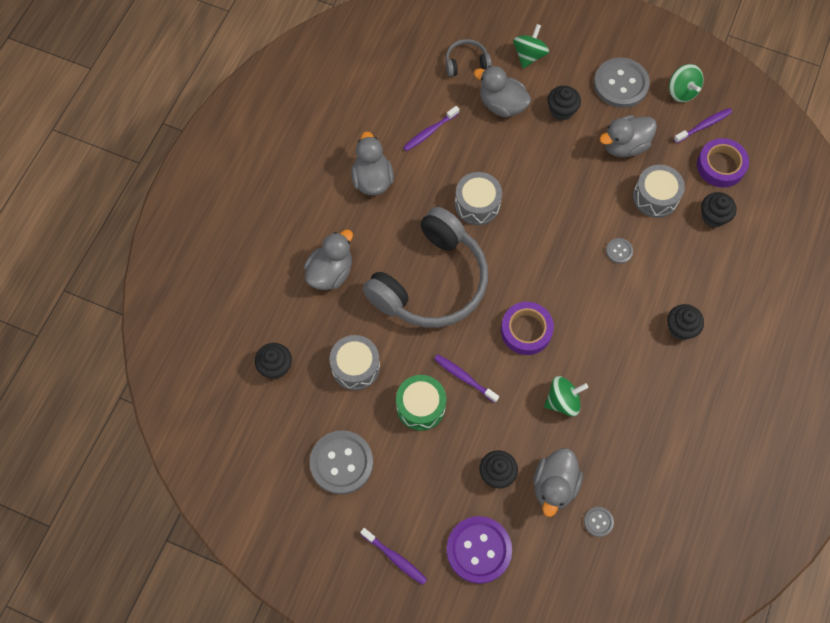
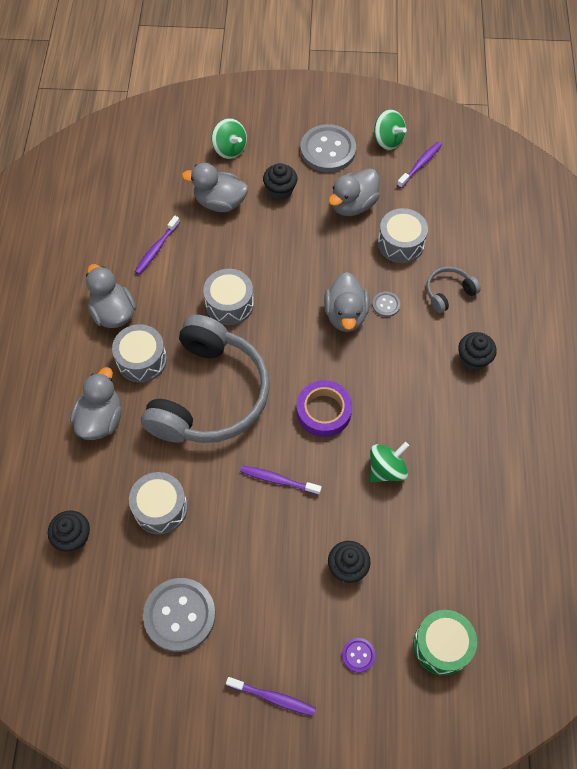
camera: 20 degrees left, 5 degrees down
green drum [396,375,446,431] -> green drum moved to [413,610,477,676]
grey headphones [446,39,492,77] -> grey headphones moved to [426,267,481,313]
purple button [446,516,512,584] -> purple button [342,638,375,673], size x0.46
green spinning top [513,24,549,68] -> green spinning top turned 135 degrees clockwise [212,118,247,159]
grey duck [534,448,583,517] -> grey duck moved to [324,272,370,332]
grey button [584,507,614,537] -> none
purple tape [697,138,749,188] -> none
black cupcake [701,192,736,227] -> none
none -> grey drum [112,324,167,383]

